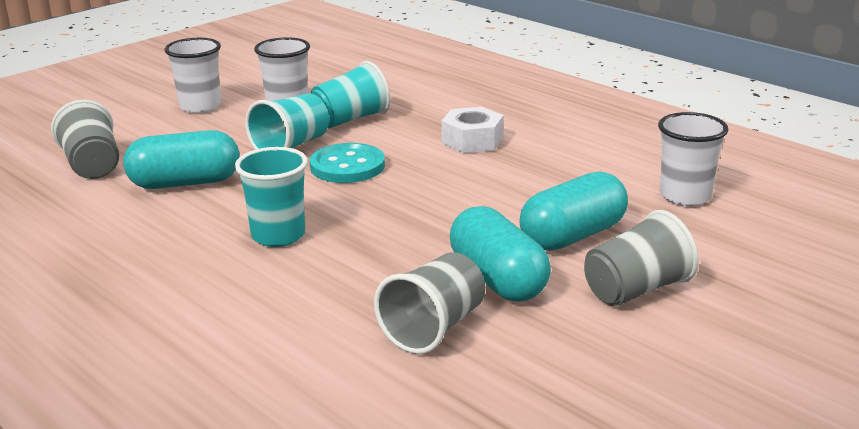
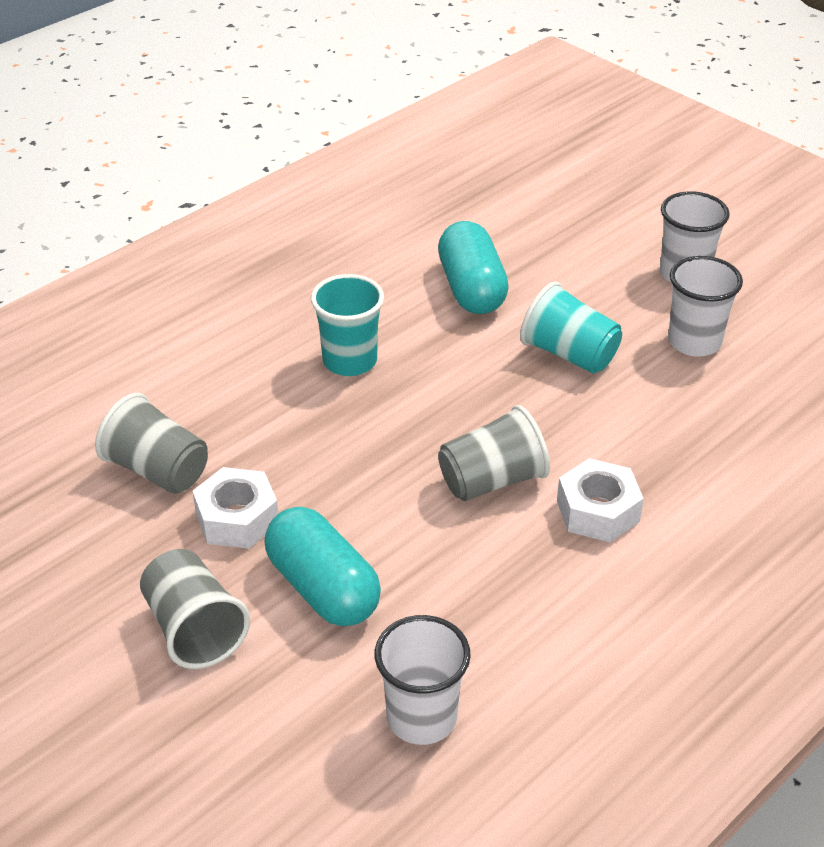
camera: 90 degrees right, 15 degrees up
grey cup [51,100,119,179] -> grey cup moved to [438,405,550,501]
turquoise button [310,143,385,183] -> none
turquoise cup [311,61,391,128] -> none
turquoise capsule [450,206,551,301] -> white nut [192,467,278,549]

